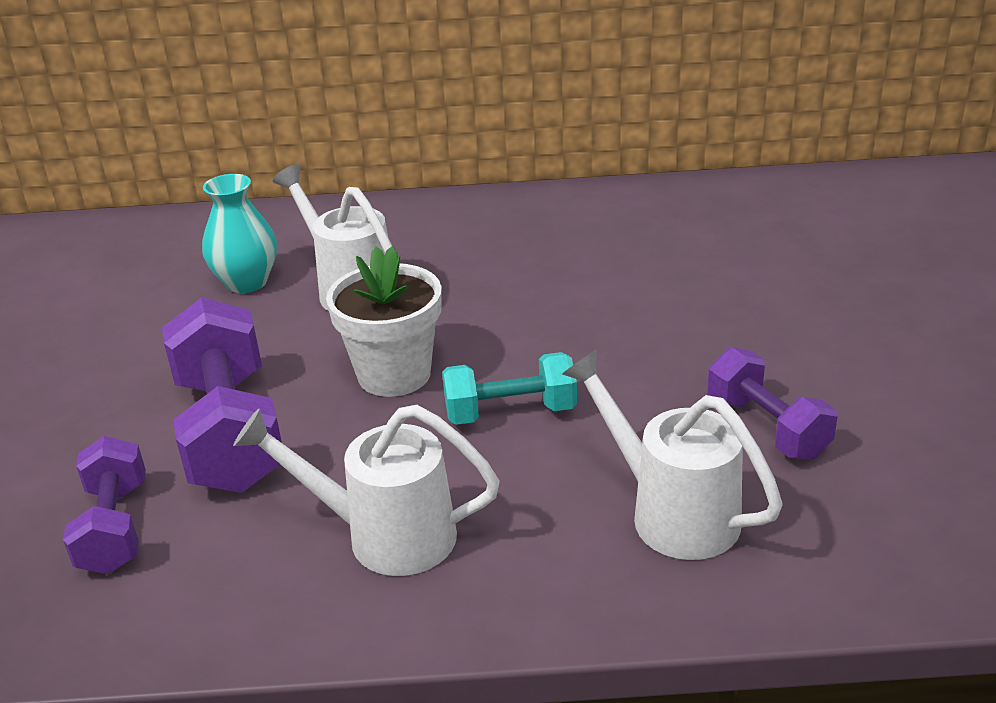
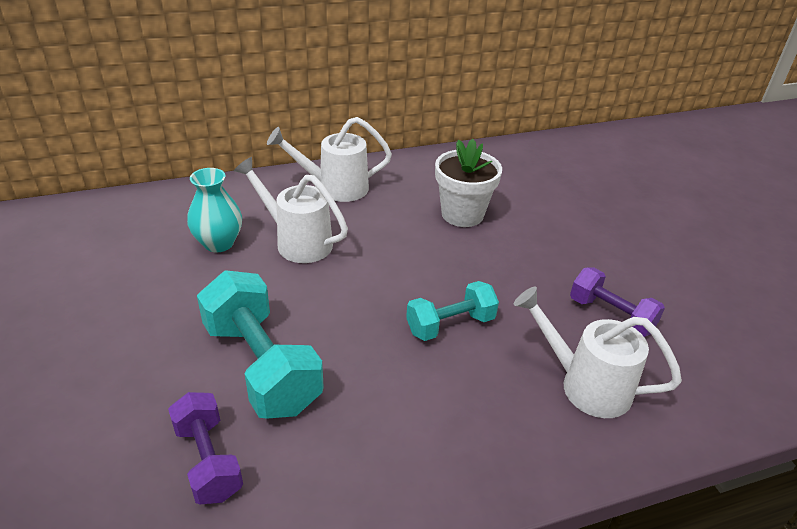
camera: 20 degrees left, 5 degrees up
purple dumbbell [162,297,282,493] -> turquoise dumbbell [197,270,324,419]
white watering can [233,405,500,576] -> white watering can moved to [267,117,392,202]
white flower pot [326,246,442,397] -> white flower pot moved to [435,139,502,227]

